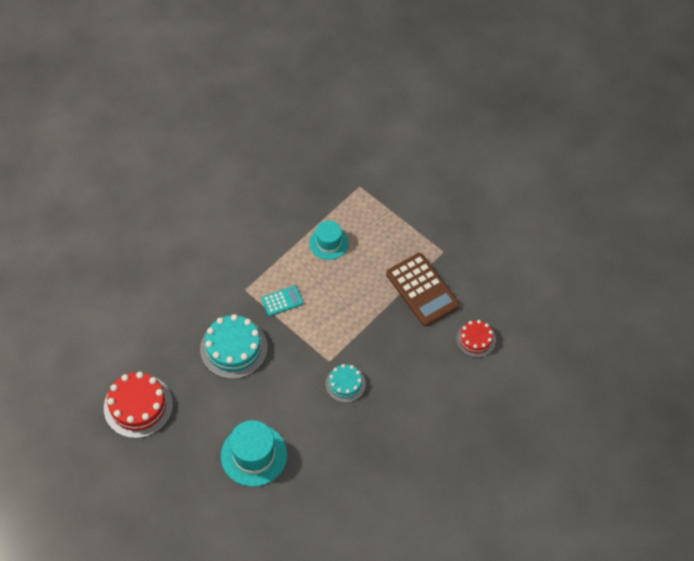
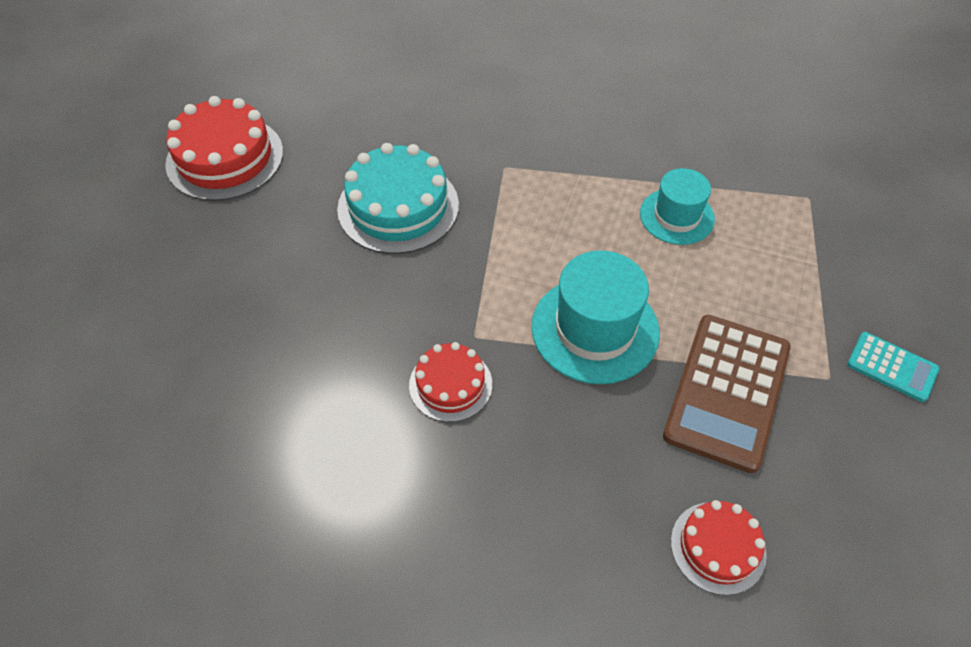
camera: 55 degrees right, 5 degrees down
turquoise hat [221,420,287,487] -> turquoise hat moved to [531,250,660,384]
turquoise calculator [262,286,303,316] -> turquoise calculator moved to [847,332,940,402]
turquoise cake [326,364,366,403] -> red cake [409,342,492,422]

